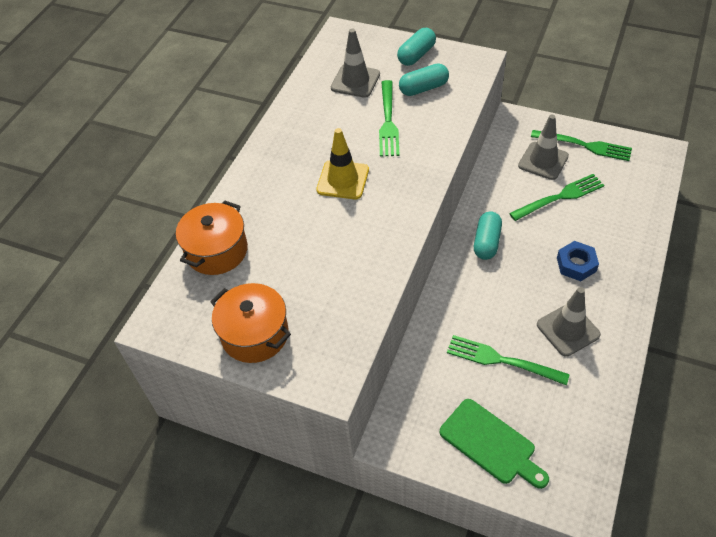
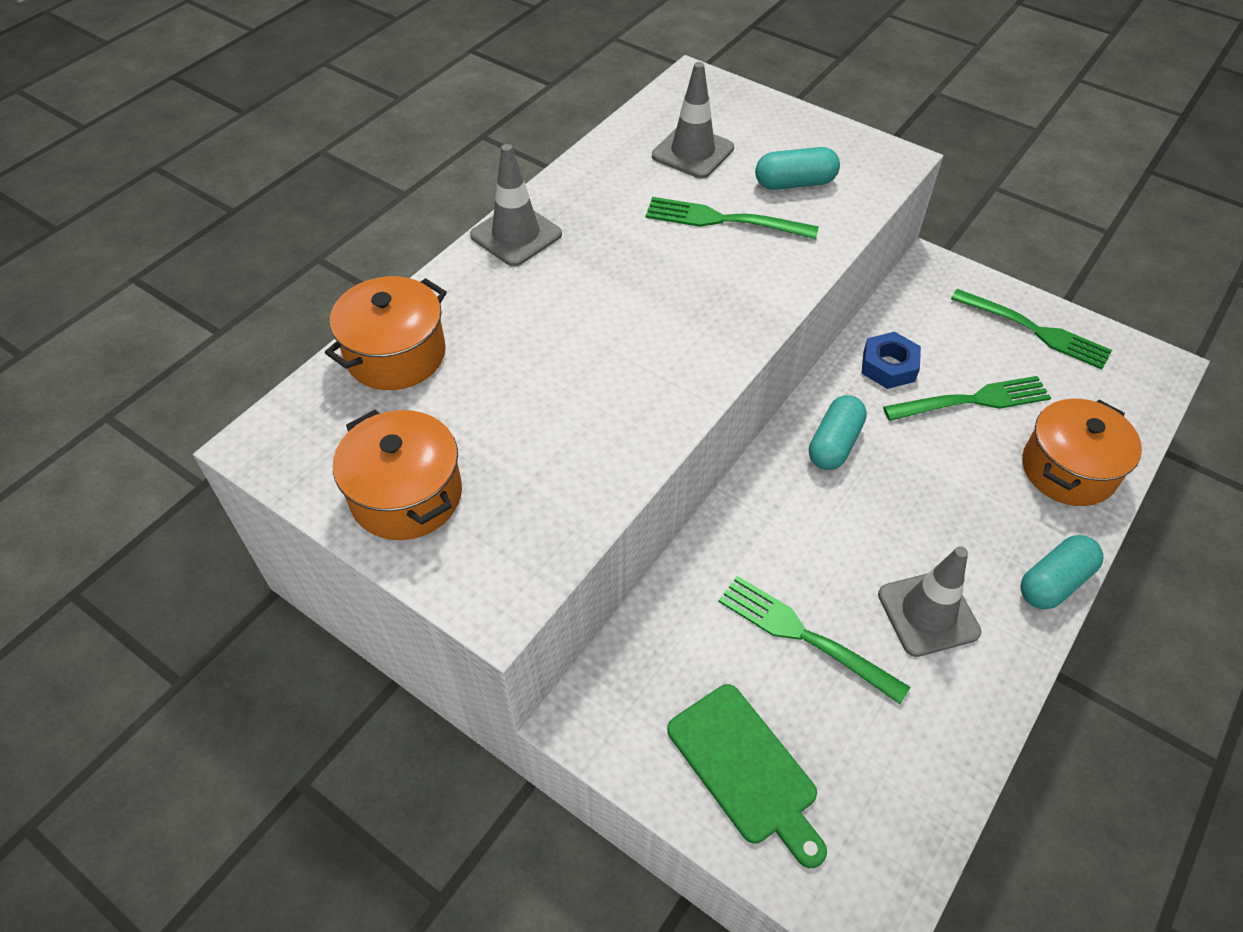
camera: 10 degrees right, 0 degrees up
yellow traffic cone [316,128,369,199] -> none
green fork [379,80,400,157] -> green fork turned 90 degrees clockwise [646,197,819,239]
turquoise capsule [397,28,436,66] -> turquoise capsule moved to [1020,535,1103,609]
grey traffic cone [518,115,569,180] -> grey traffic cone moved to [470,144,562,267]
blue nut [557,241,599,281] -> blue nut moved to [861,332,921,389]
none -> orange pot [1022,399,1142,506]

